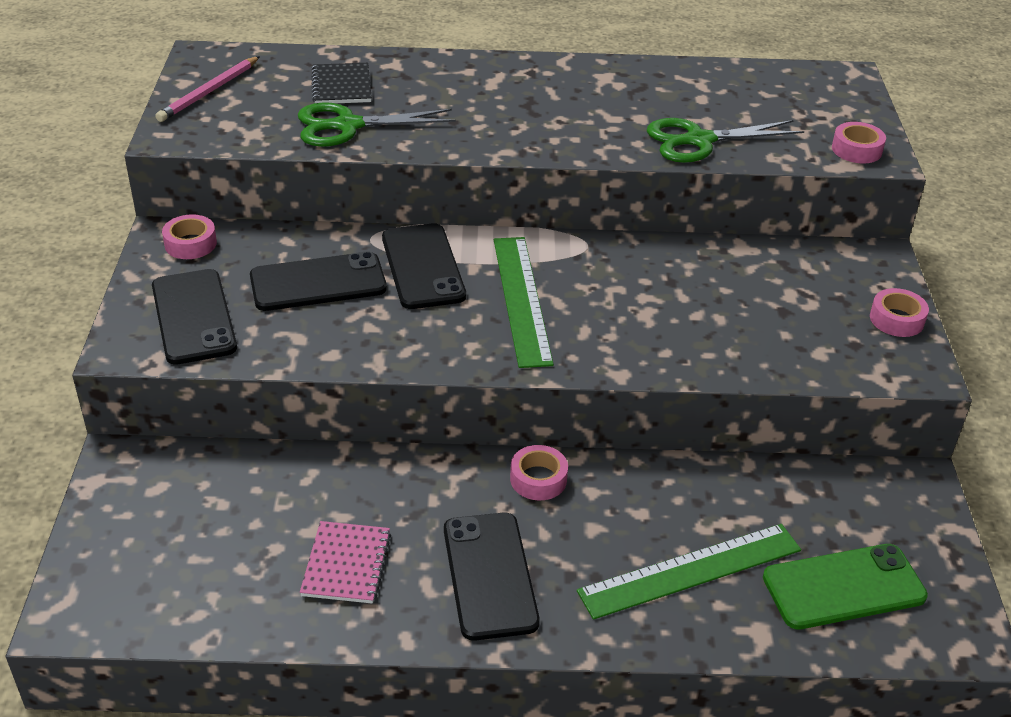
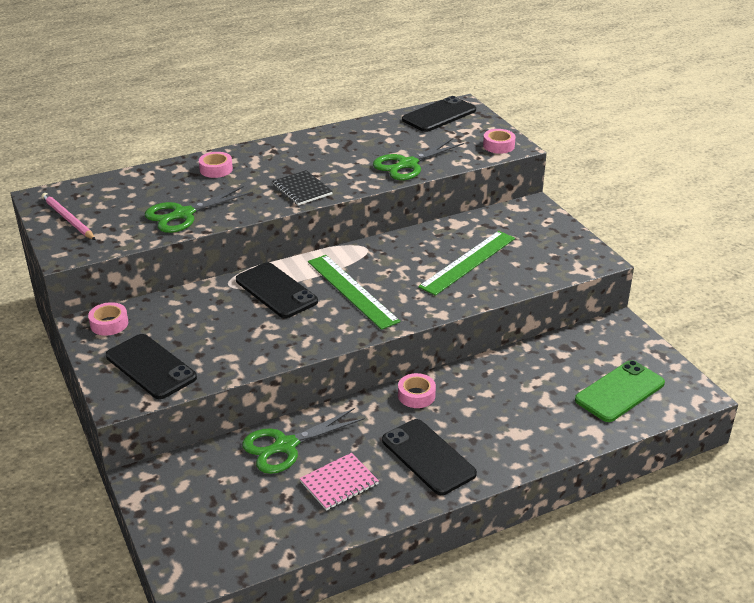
camera: 25 degrees left, 5 degrees down
pink pencil [155,56,260,122] -> pink pencil turned 135 degrees clockwise [41,193,96,240]
black phone [250,252,387,311] -> black phone moved to [402,96,476,132]
pink notebook [300,521,391,604] -> pink notebook turned 75 degrees clockwise [300,453,379,511]
black notebook [311,63,372,103] -> black notebook moved to [272,170,333,205]
green ruler [577,524,801,620] -> green ruler moved to [418,231,515,296]
pink tape [870,288,929,337] -> pink tape moved to [199,152,233,178]
none -> green scissors [242,408,365,474]

